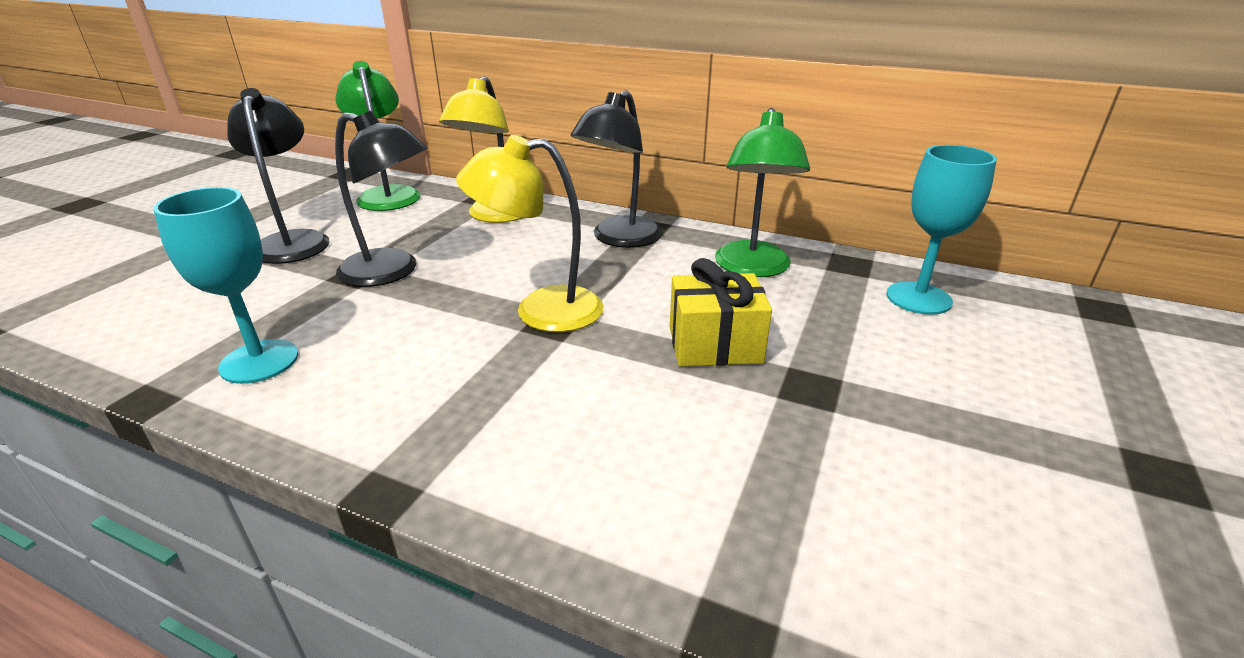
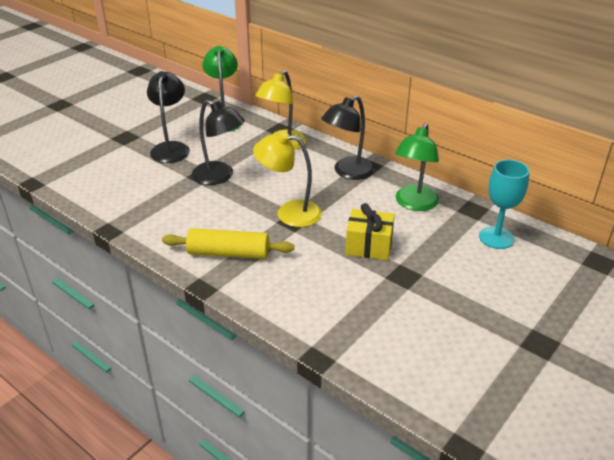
camera: 15 degrees right, 5 degrees up
turquoise goblet [153,187,298,384] -> none
none -> yellow rolling pin [162,228,294,259]

